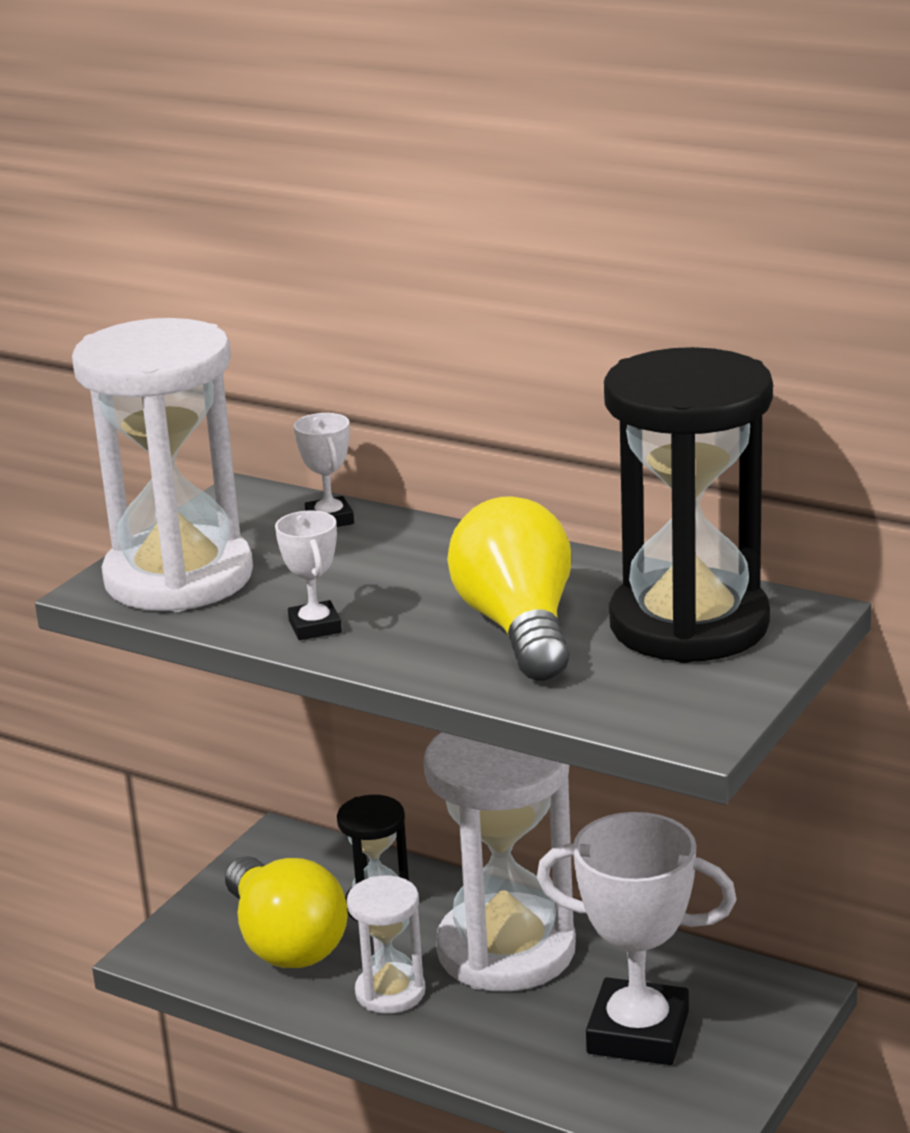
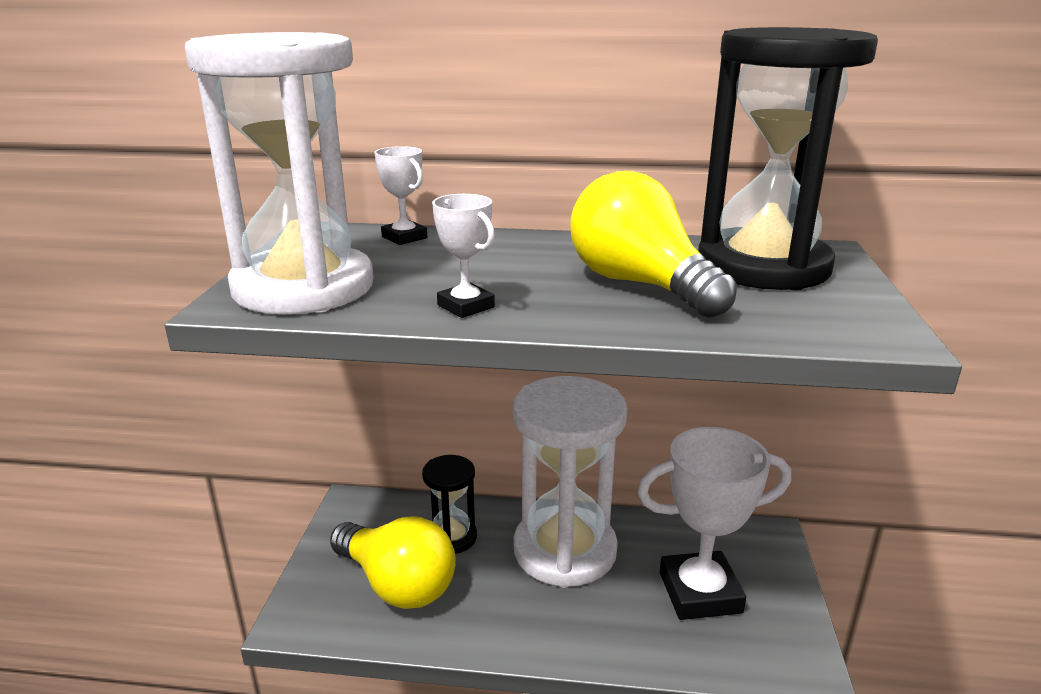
camera: 25 degrees left, 0 degrees up
white hourglass [347,876,425,1014] -> none

